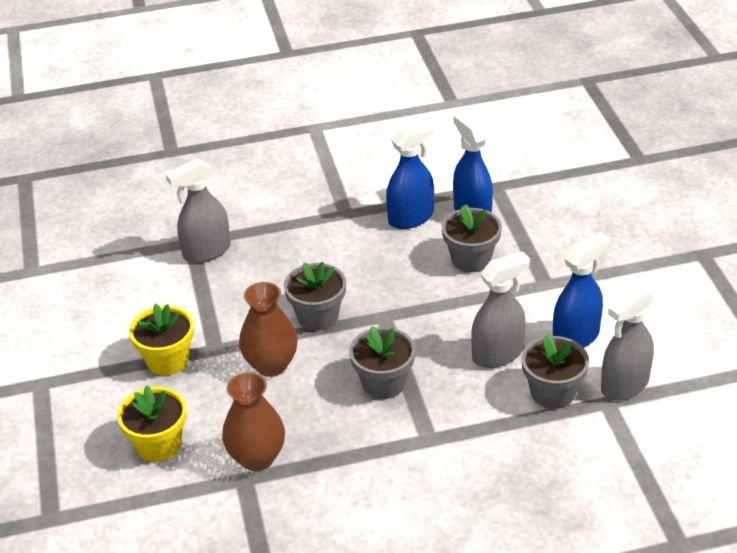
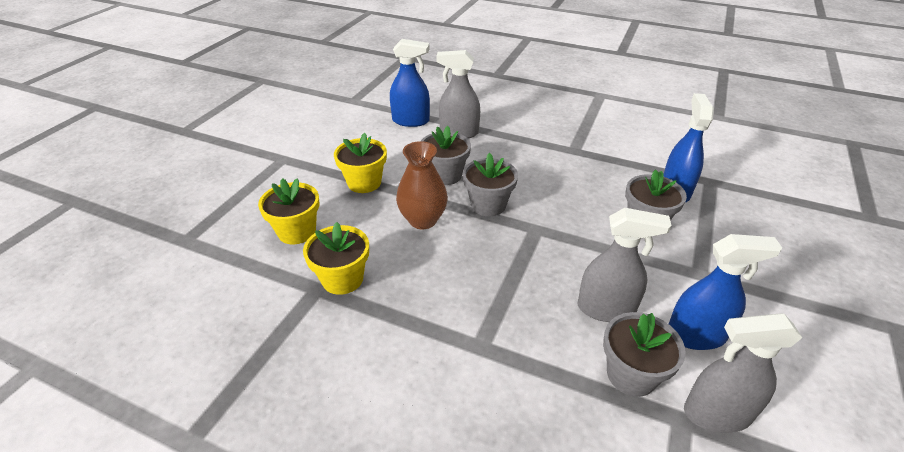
camera: 35 degrees right, 0 degrees up
brown vase [222,372,285,471] -> yellow flower pot [303,222,369,295]
grey flower pot [349,326,415,399] -> grey flower pot moved to [421,126,471,185]
blue spray bottle [386,121,435,229] -> blue spray bottle moved to [390,39,430,127]

